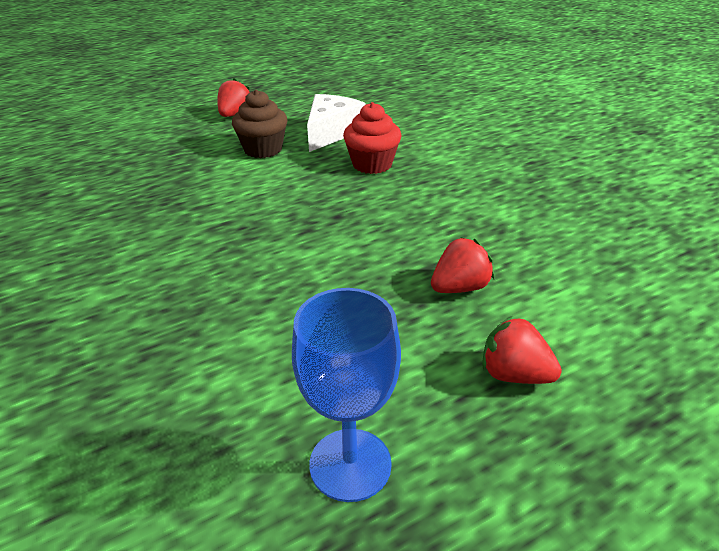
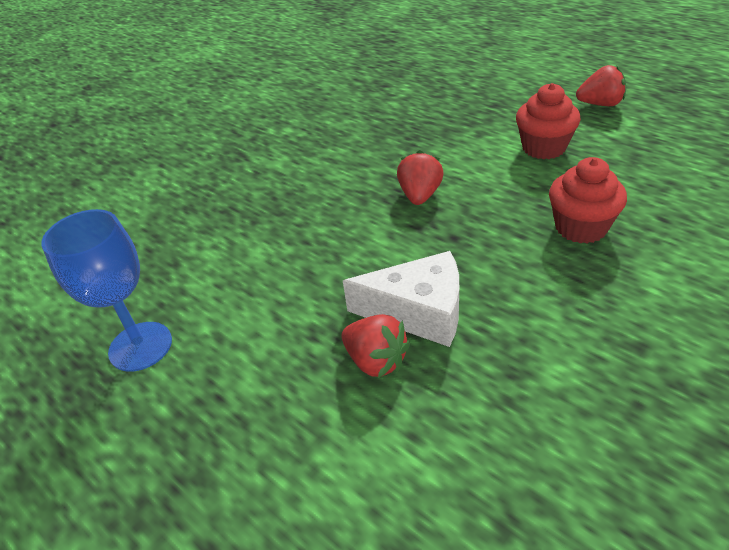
camera: 75 degrees right, 5 degrees up
brown cupcake [232,90,288,158] -> red cupcake [516,83,581,159]
white cheese [307,94,366,152] -> white cheese moved to [343,251,459,347]
red strawberry [482,316,562,384] -> red strawberry moved to [397,150,444,205]

